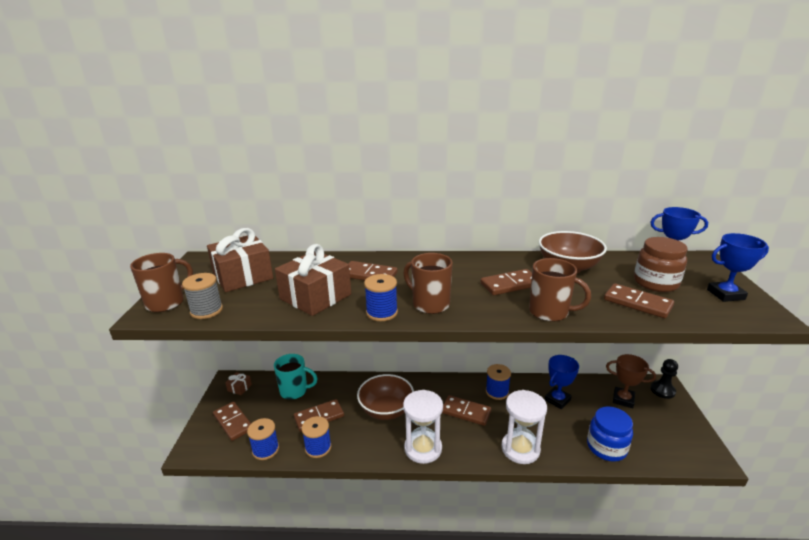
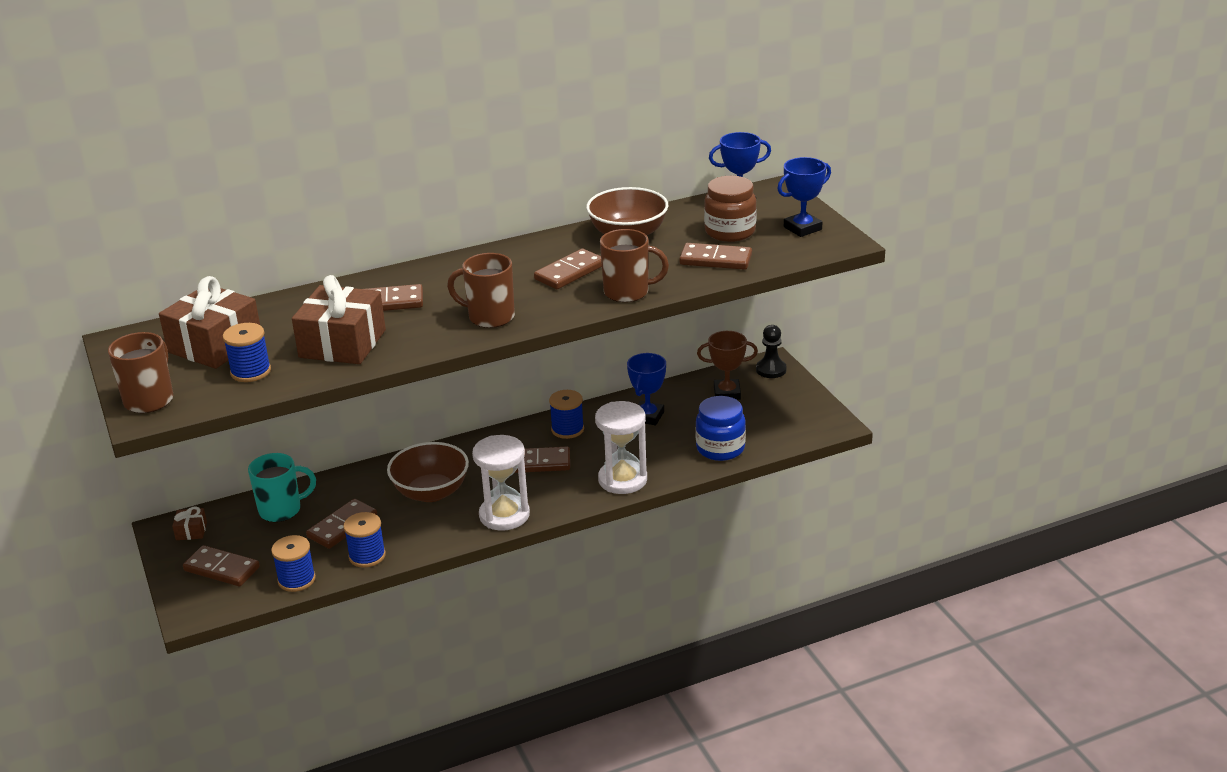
camera: 25 degrees left, 5 degrees up
grey spool [182,273,223,319] -> none
blue spool [364,274,398,321] -> blue spool moved to [223,323,271,382]

